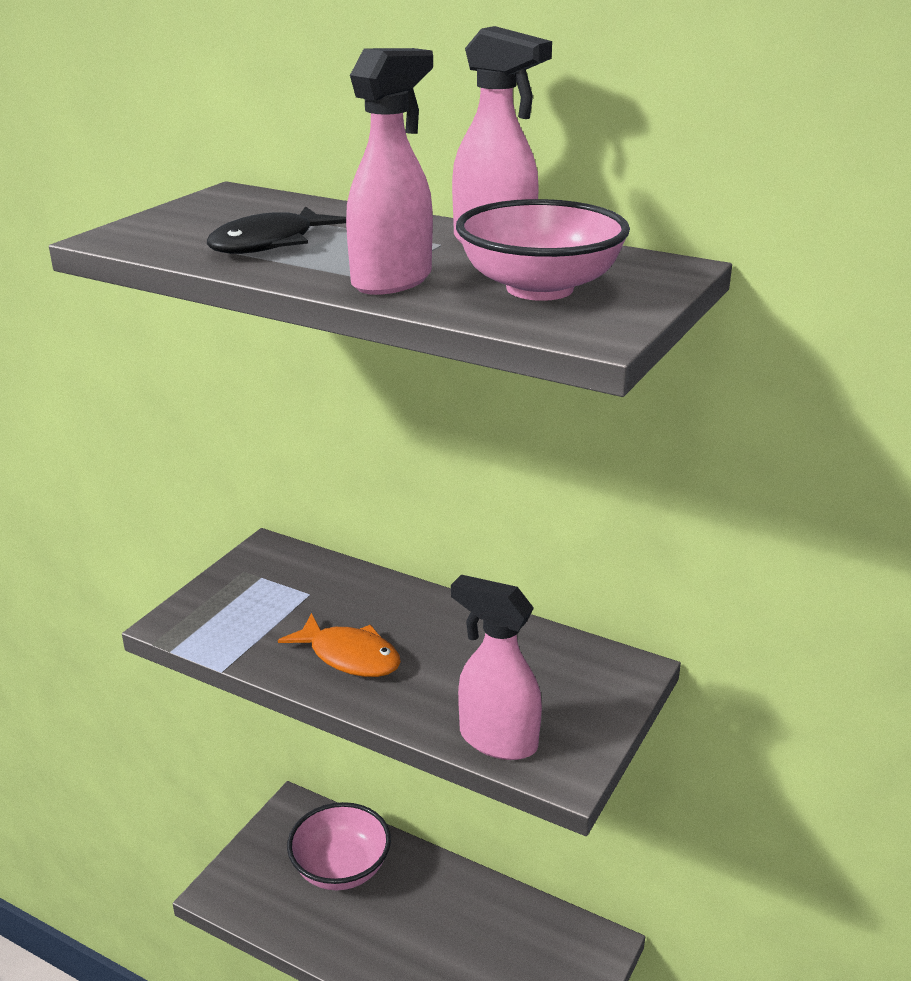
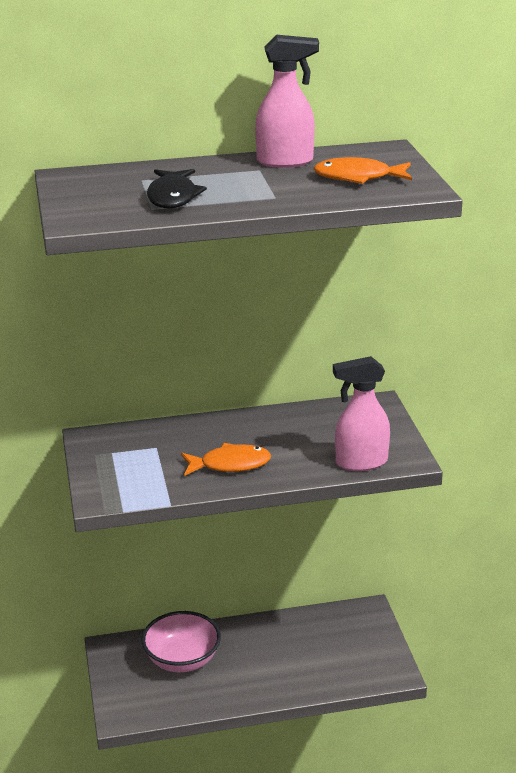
camera: 40 degrees left, 0 degrees up
pink spray bottle [346,48,433,295] -> none
pink bowl [456,199,630,301] -> orange fish [313,157,412,184]

